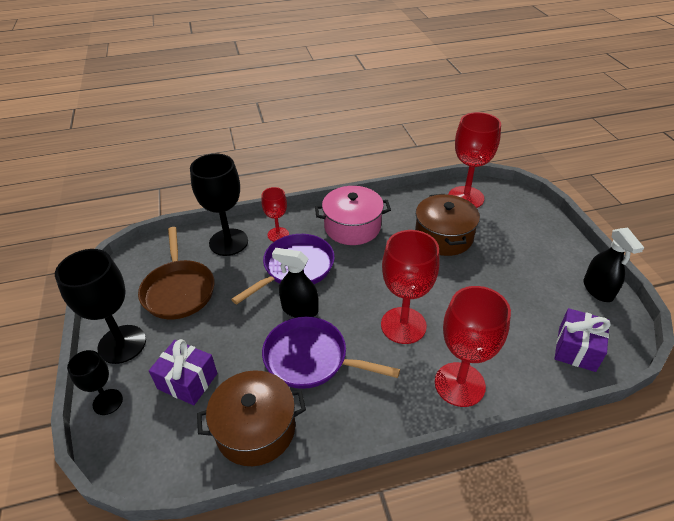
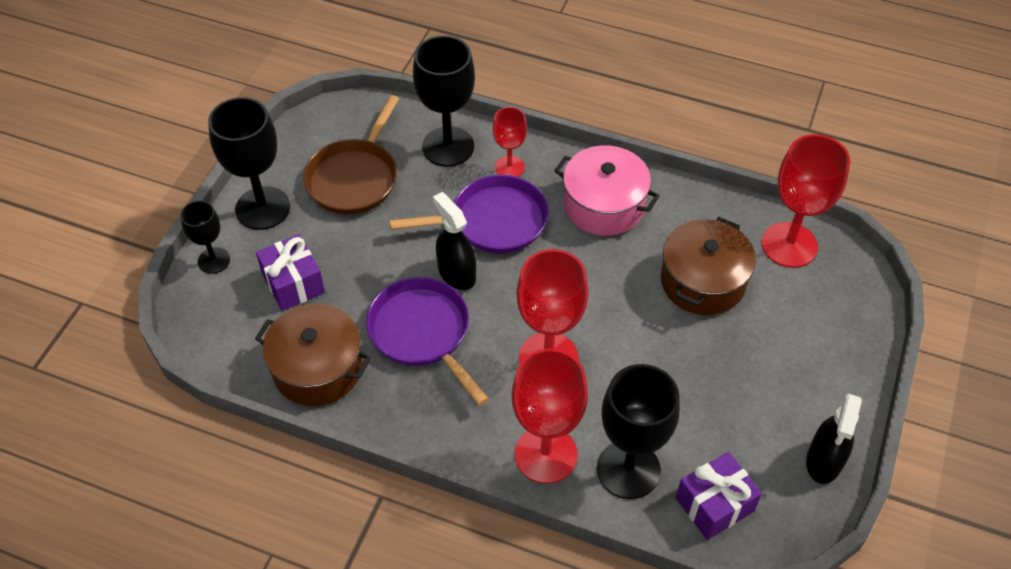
camera: 35 degrees right, 10 degrees up
none -> black goblet [597,364,680,499]

